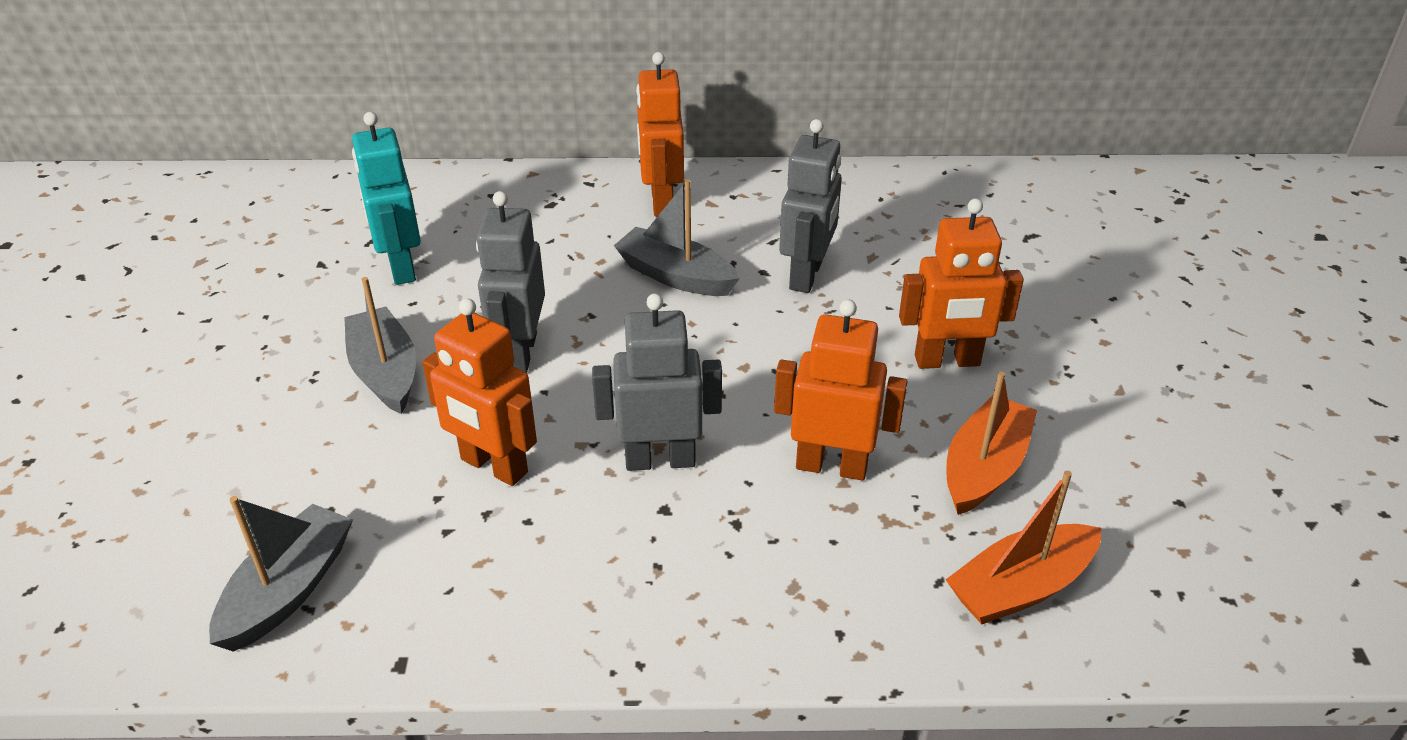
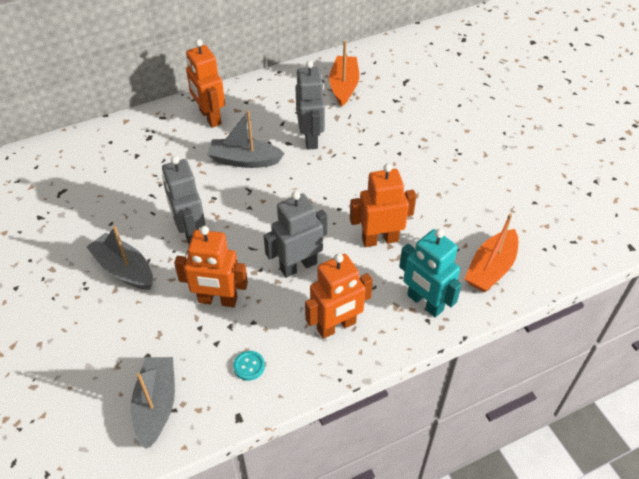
camera: 25 degrees left, 10 degrees up
turquoise robot [352,112,421,285] -> turquoise robot moved to [399,229,462,317]
orange robot [899,198,1024,369] -> orange robot moved to [305,253,373,339]
orange boat [946,371,1037,515] -> orange boat moved to [329,41,359,107]
none -> turquoise button [233,351,265,381]

